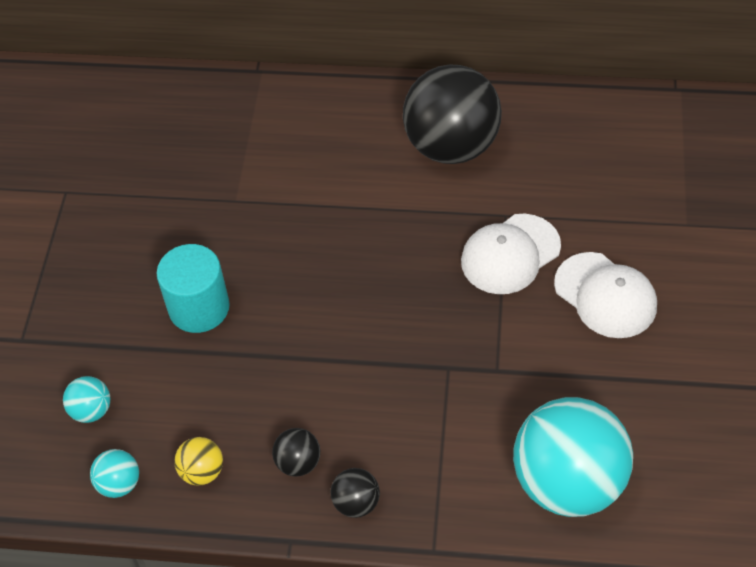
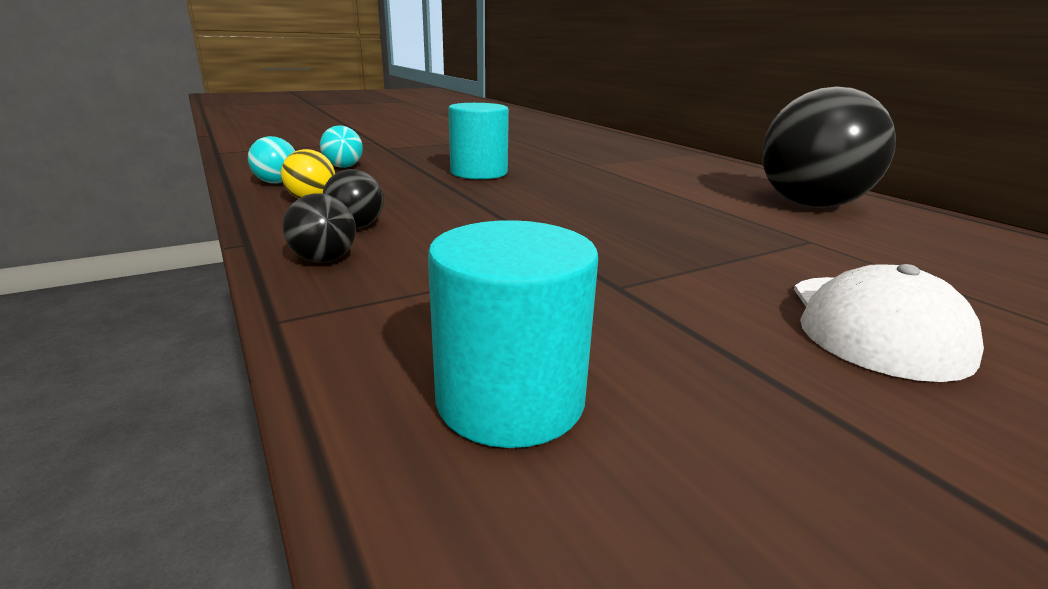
camera: 50 degrees right, 30 degrees down
white cap [461,214,561,294] -> none
turquoise ball [513,397,633,517] -> turquoise cylinder [428,220,598,448]

